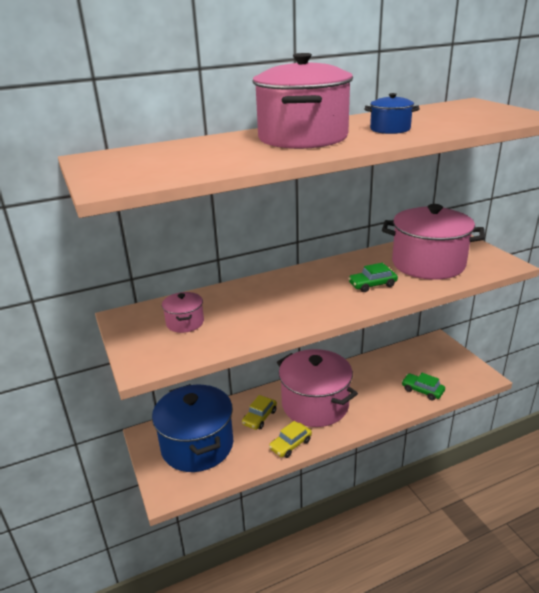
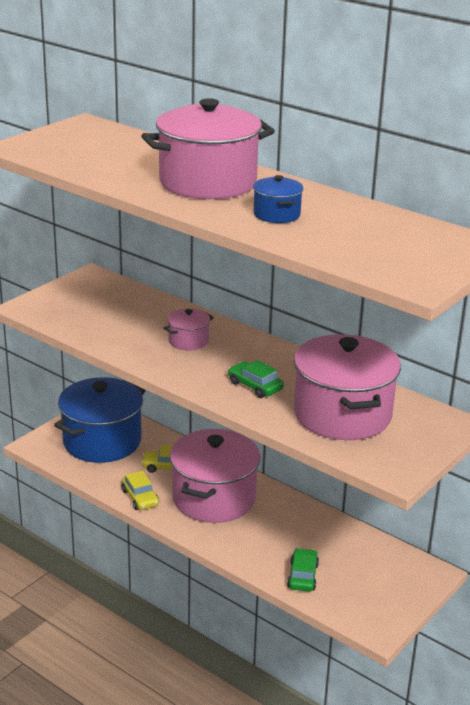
camera: 60 degrees right, 0 degrees up
pink pot [162,292,204,333] -> pink pot moved to [163,308,214,350]
yellow car [269,421,312,458] -> yellow car turned 135 degrees counterclockwise [122,471,159,510]

